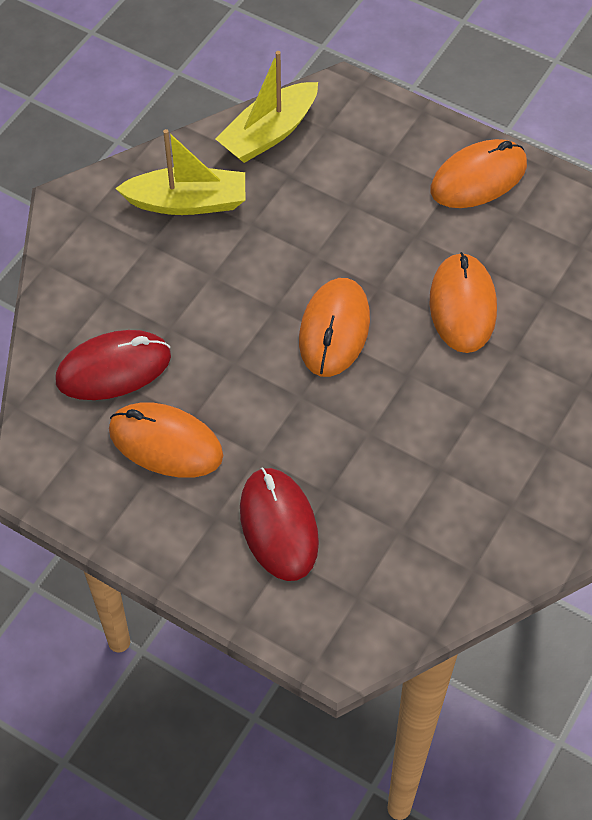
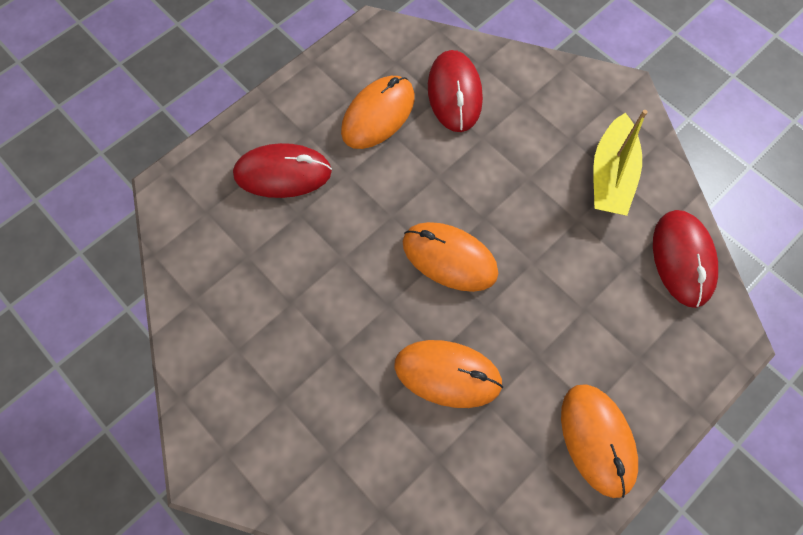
camera: 105 degrees right, 10 degrees up
yellow boat [215,51,318,163] -> red mouse [653,210,718,308]

